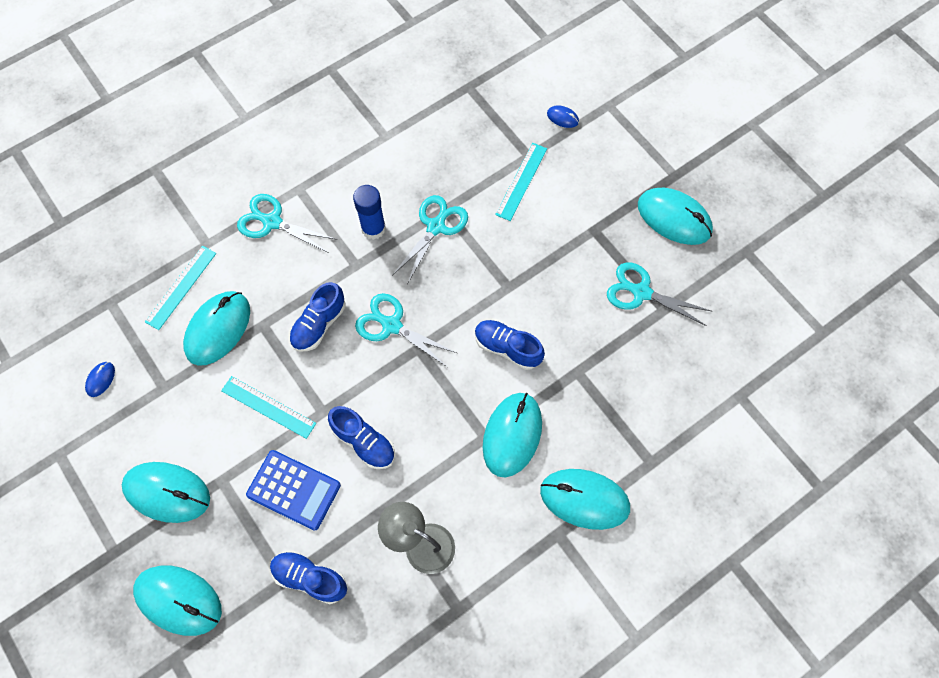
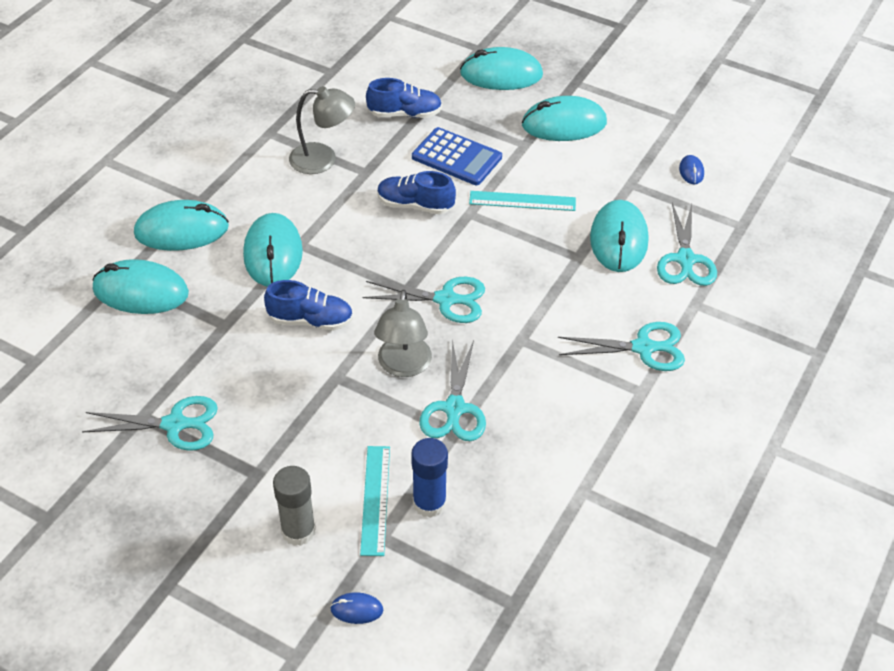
camera: 155 degrees right, 20 degrees down
turquoise ruler [145,246,216,330] -> turquoise scissors [657,203,717,286]
blue calculator [246,450,341,531] -> blue calculator turned 150 degrees counterclockwise [412,127,502,185]
blue shoe [289,282,345,352] -> none
blue glue stick [353,185,386,240] -> blue glue stick moved to [411,438,448,518]
turquoise mouse [638,187,713,245] -> turquoise mouse moved to [92,259,189,314]
none -> grey glue stick [273,466,316,546]
none -> grey lamp [375,290,432,377]

